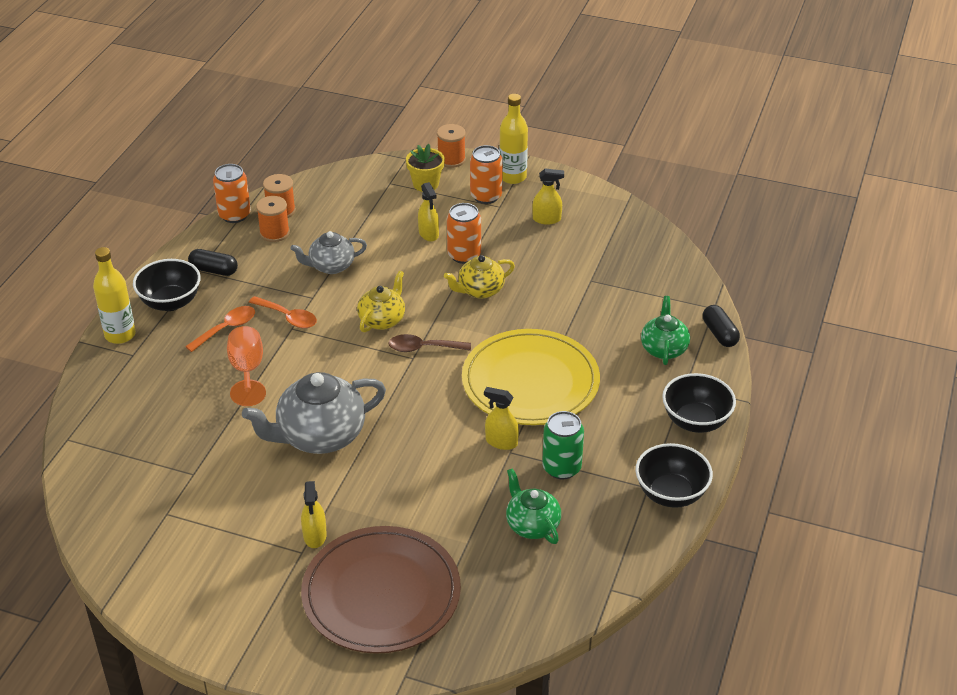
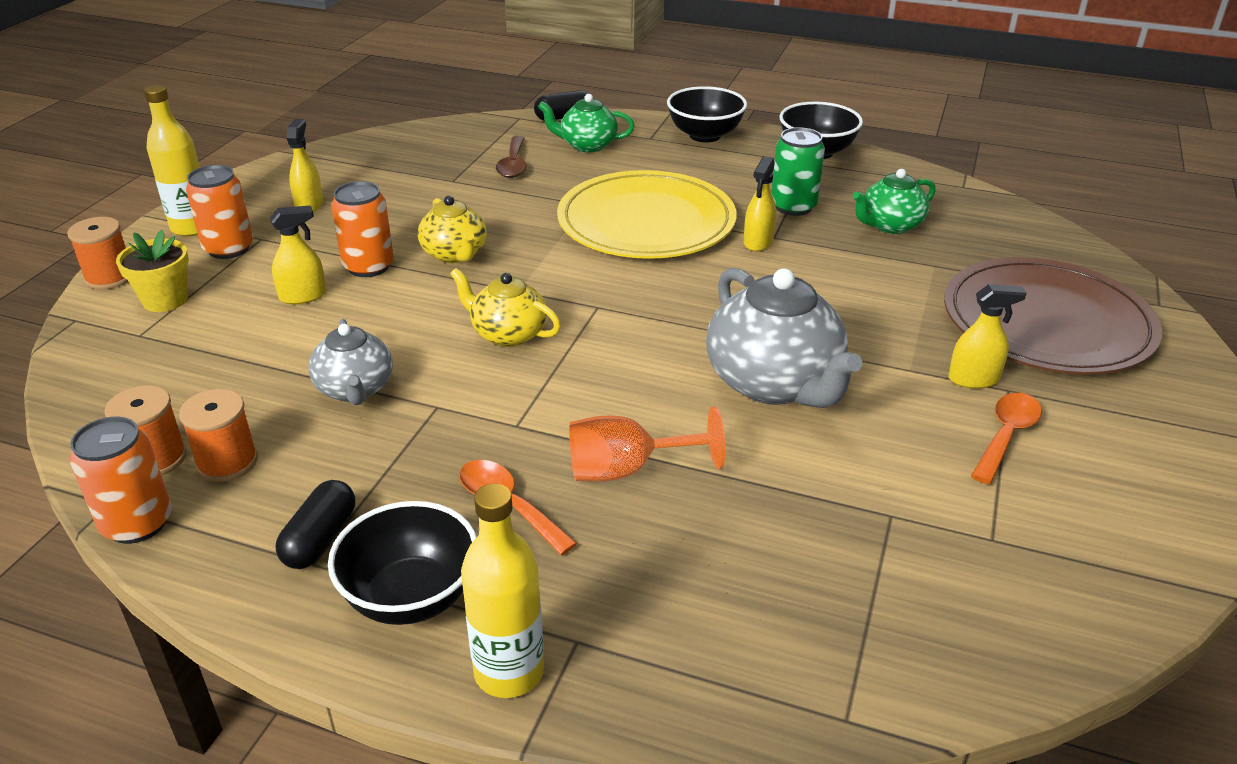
camera: 90 degrees left, 5 degrees down
orange spoon [249,296,317,328] -> orange spoon moved to [971,393,1042,484]
brown spoon [388,334,471,352] -> brown spoon moved to [496,136,527,178]

